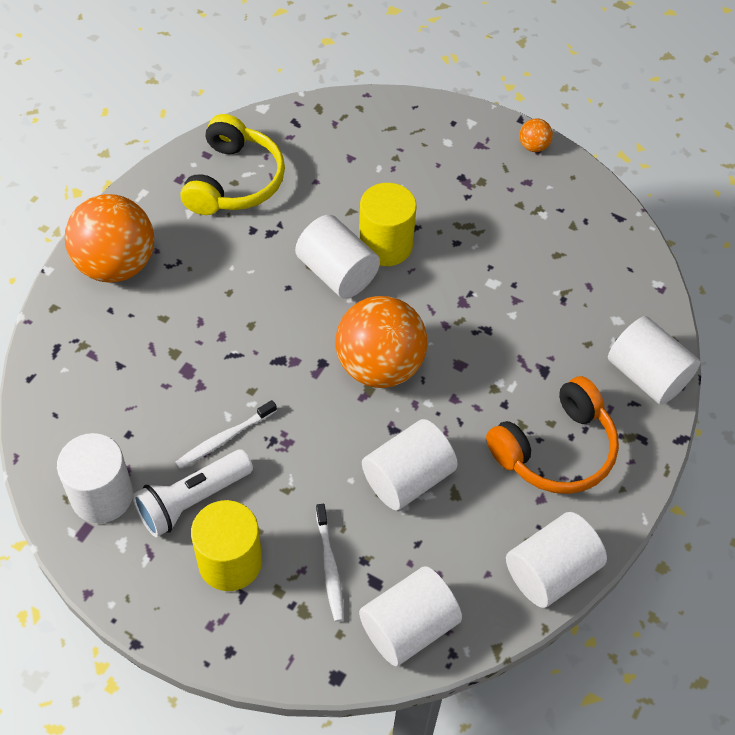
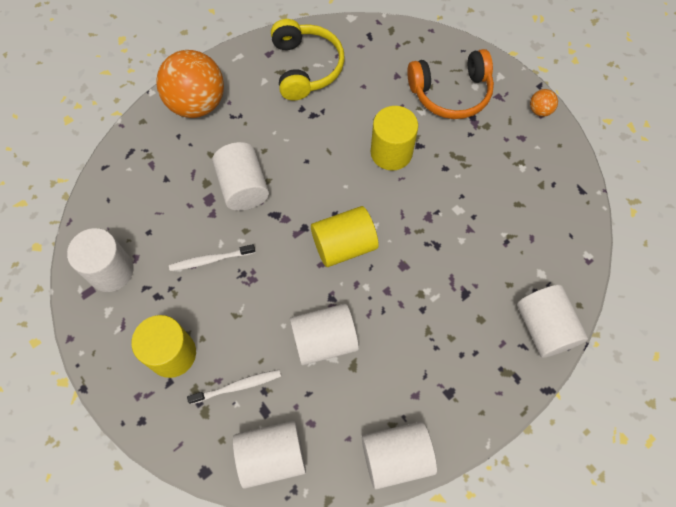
camera: 25 degrees right, 10 degrees up
white flashlight [132,449,253,537] -> none
yellow headphones [181,114,285,215] -> yellow headphones turned 45 degrees counterclockwise [271,19,345,101]
white cylinder [295,215,380,299] -> white cylinder moved to [212,142,269,211]
white toothbrush [316,504,344,622] -> white toothbrush turned 120 degrees counterclockwise [187,370,281,404]
orange ball [335,296,427,388] -> yellow cylinder [311,206,379,267]
orange headphones [486,376,619,494] -> orange headphones moved to [407,49,494,119]

